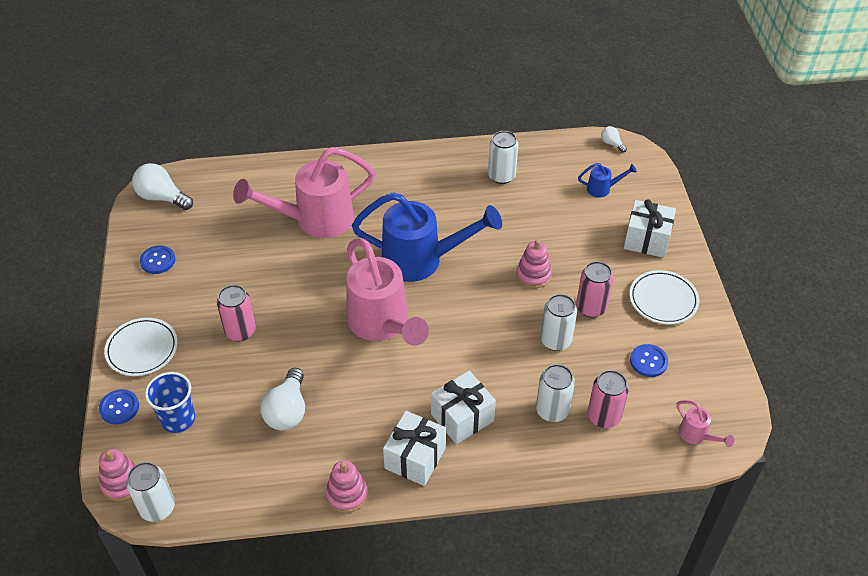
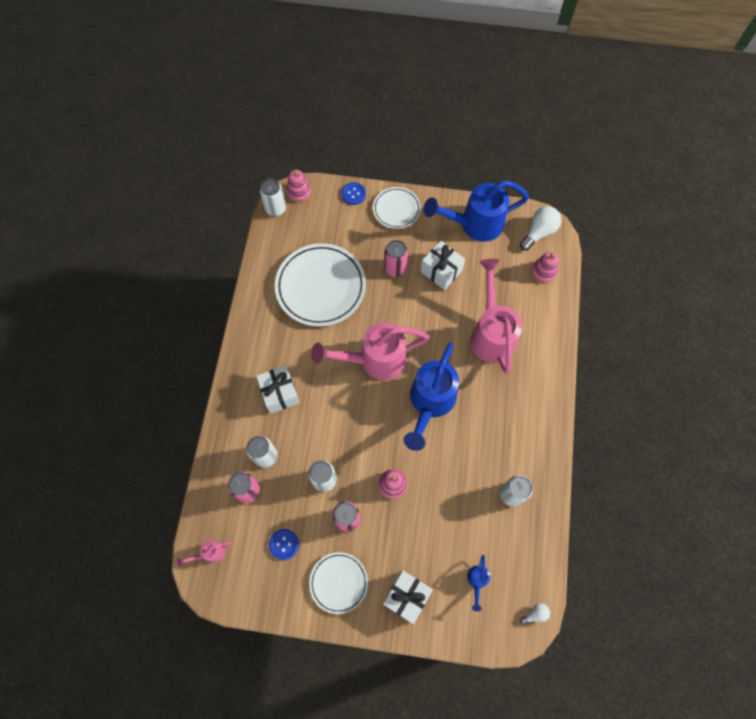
camera: 105 degrees right, 20 degrees up
blue button [140,245,175,274] -> blue watering can [424,180,529,242]
blue cup [145,372,195,433] -> none
white light bulb [260,368,305,430] -> white plate [275,243,366,327]
pink stacking toy [326,460,368,513] -> pink stacking toy moved to [531,251,559,284]
white gift [383,411,446,486] -> white gift moved to [421,241,465,290]

